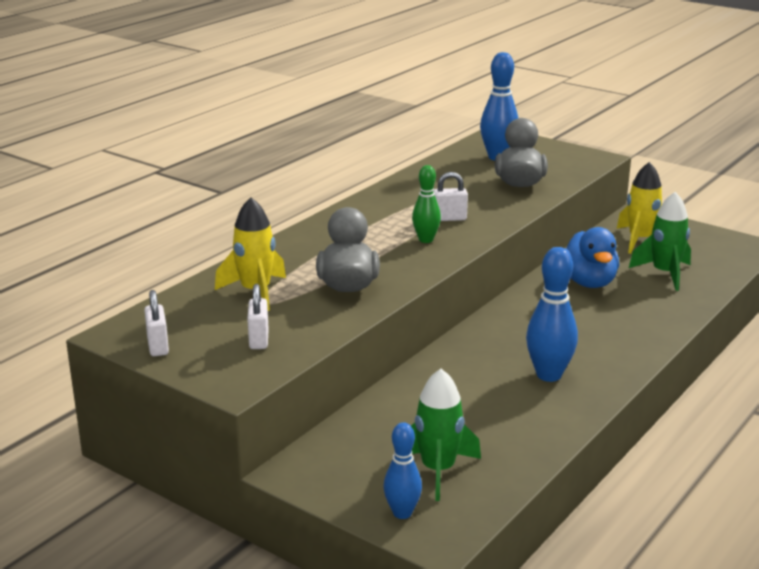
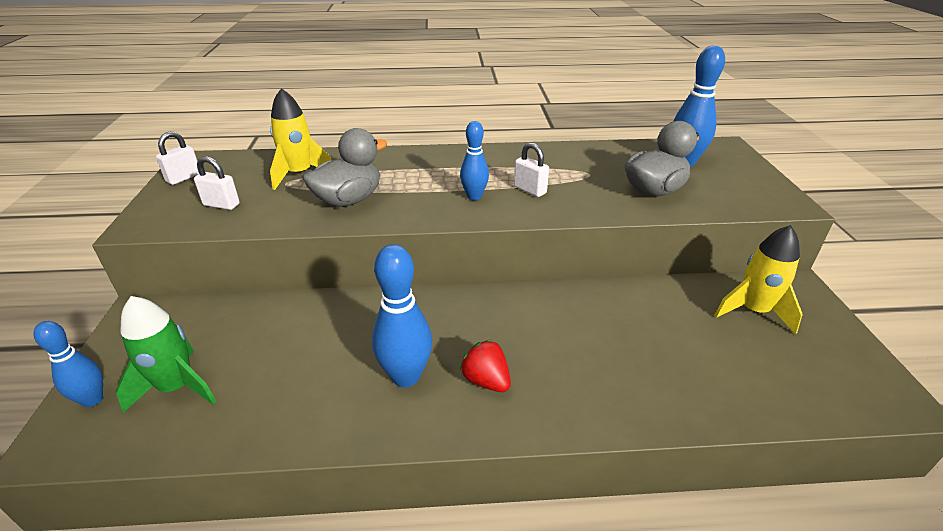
camera: 50 degrees right, 10 degrees up
white padlock [247,284,269,349] -> white padlock turned 60 degrees clockwise [194,156,240,210]
green bowling pin [412,165,441,243] -> blue bowling pin [460,121,489,200]
blue duck [565,227,619,288] -> none
green rocket [629,192,691,291] -> none
none -> red strawberry [460,339,511,392]

